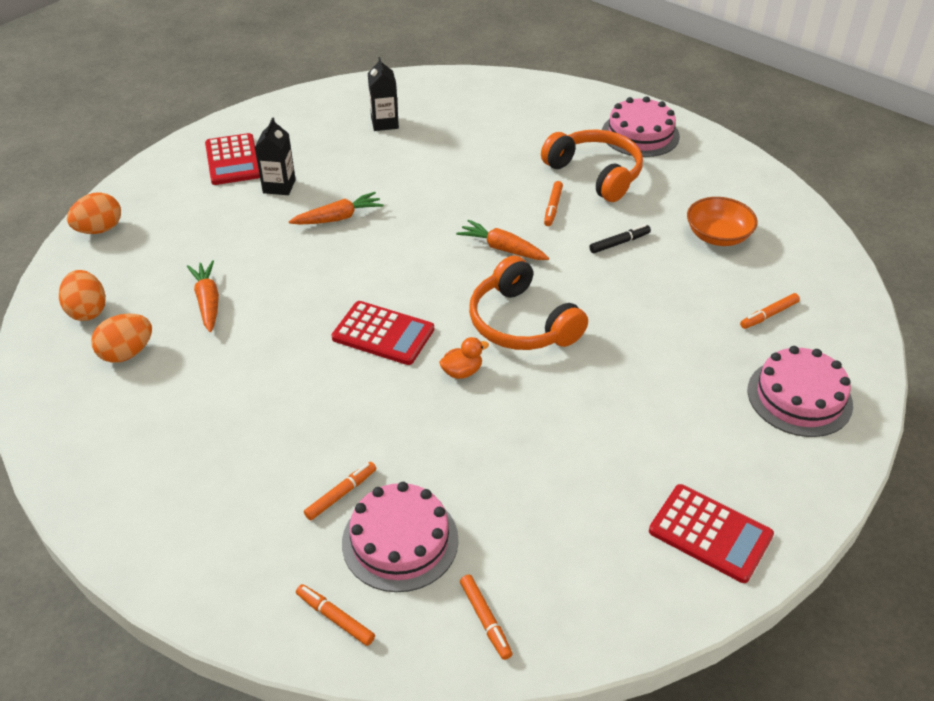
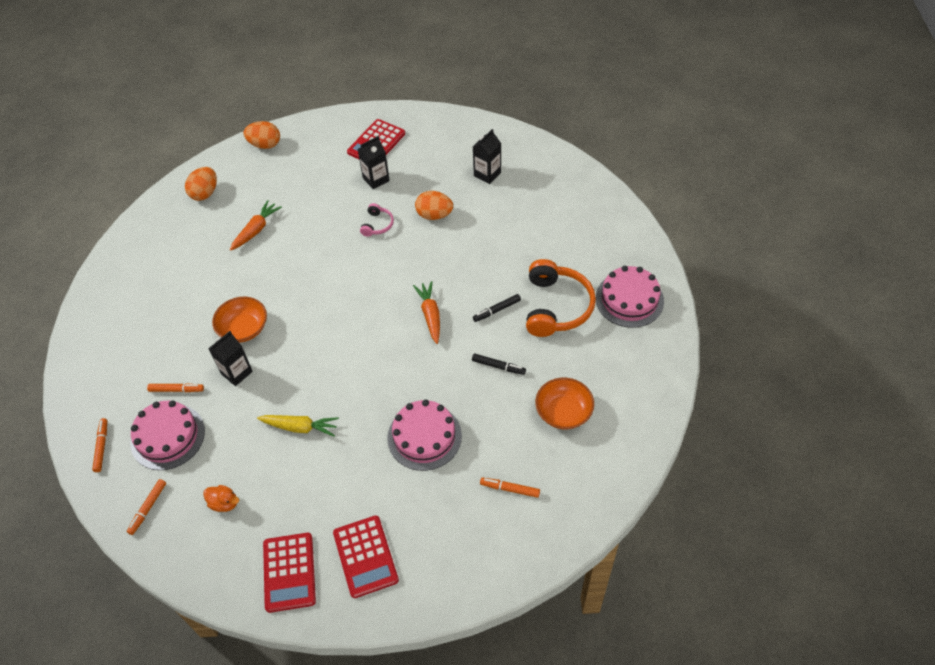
camera: 50 degrees right, 10 degrees up
orange egg [91,313,152,363] -> orange egg moved to [415,191,453,220]
orange carrot [288,192,384,225] -> pink headphones [360,203,394,237]
red calculator [332,301,434,365] -> red calculator moved to [333,515,399,598]
orange duck [439,337,489,379] -> orange duck moved to [203,485,239,512]
orange headphones [469,255,588,350] -> none
orange marker [544,181,563,226] -> black marker [473,294,521,322]
pink cake [748,346,853,437] -> pink cake moved to [387,400,462,471]
none -> black carton [208,331,253,386]
none -> orange bowl [212,297,267,343]
none -> yellow carrot [257,415,339,437]

